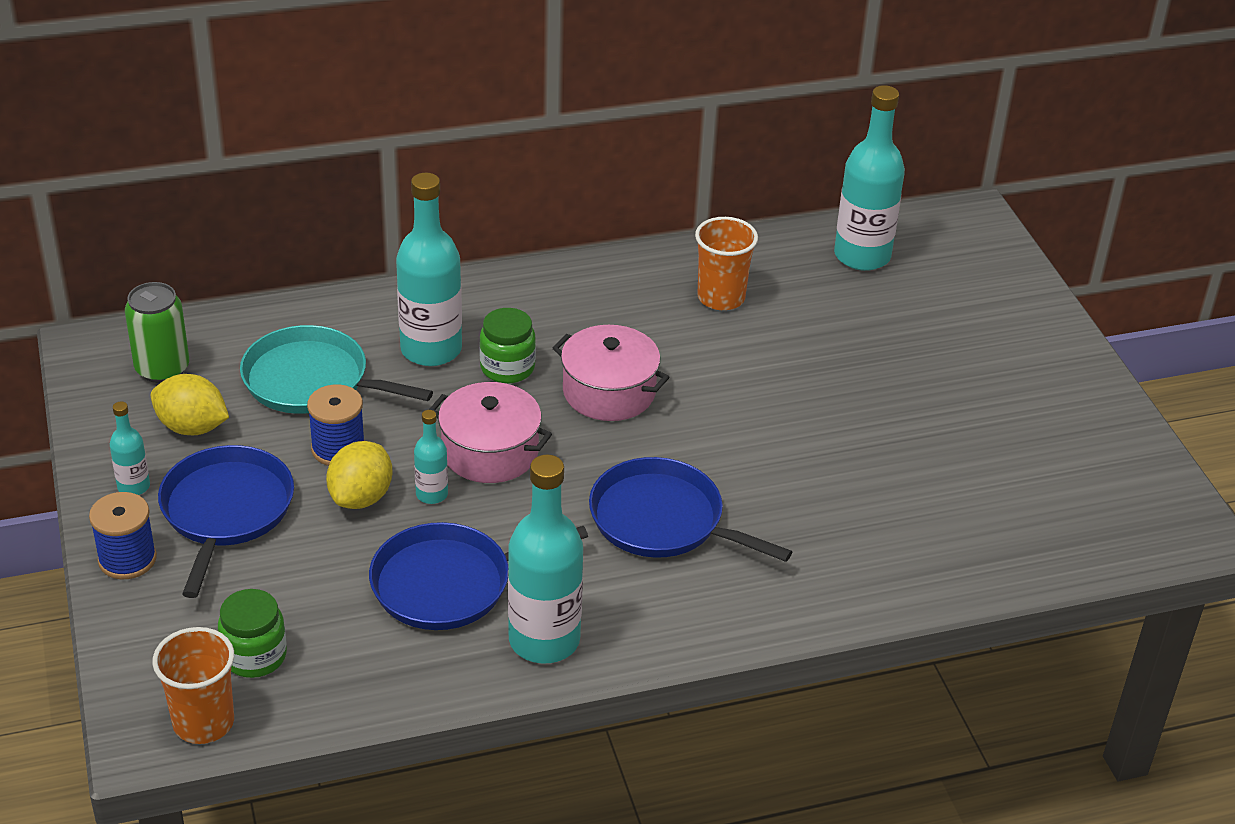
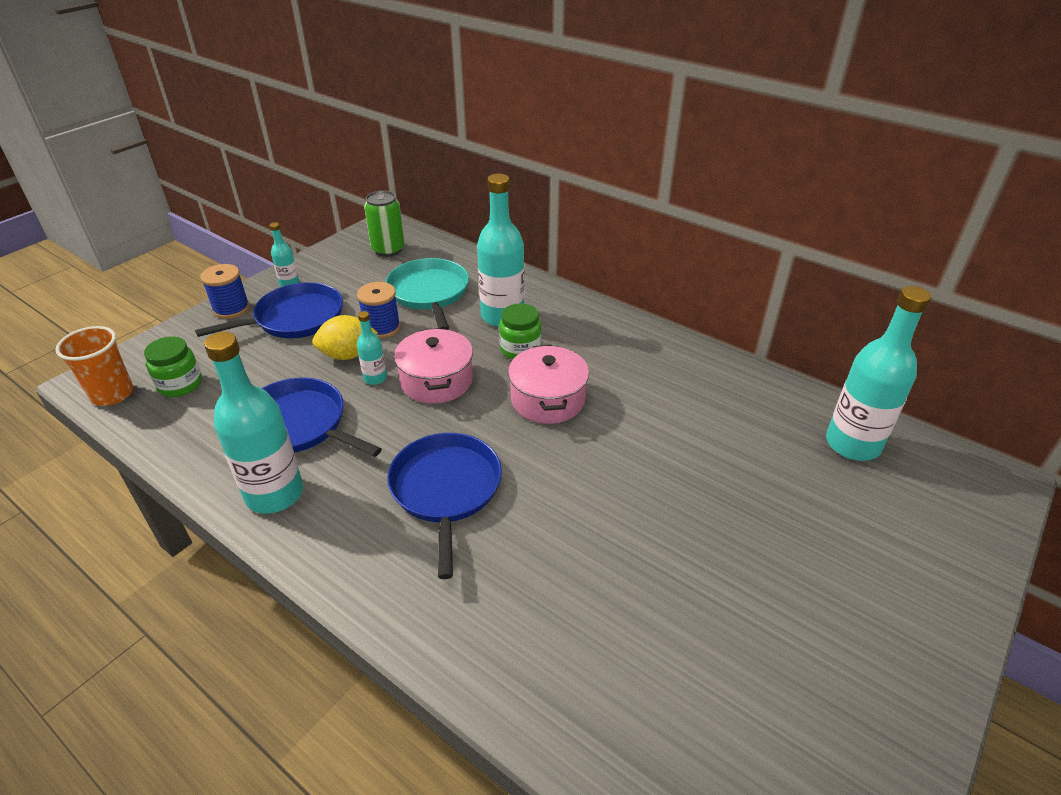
camera: 55 degrees right, 0 degrees up
yellow lemon [151,374,229,435] -> none
orange cup [695,217,758,310] -> none

